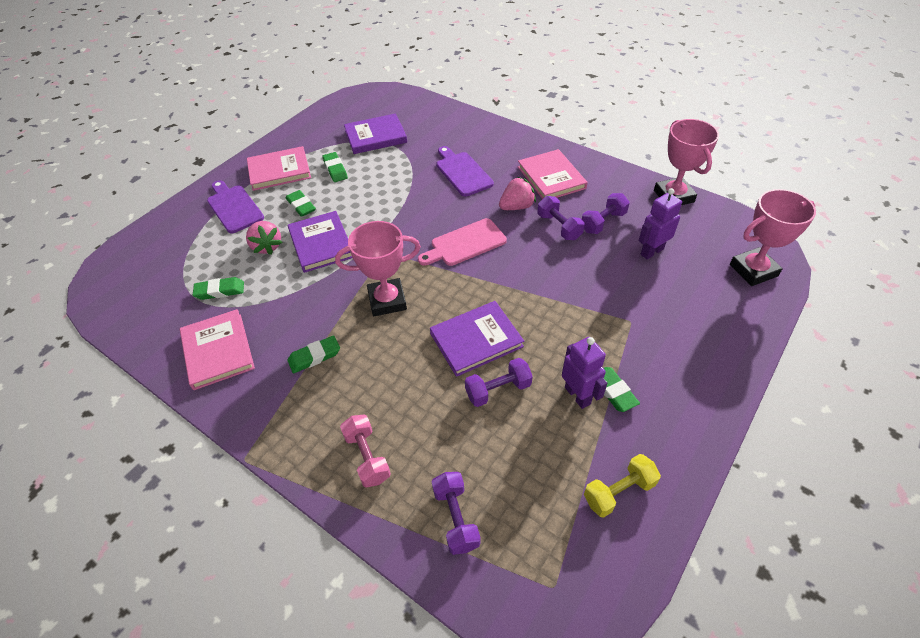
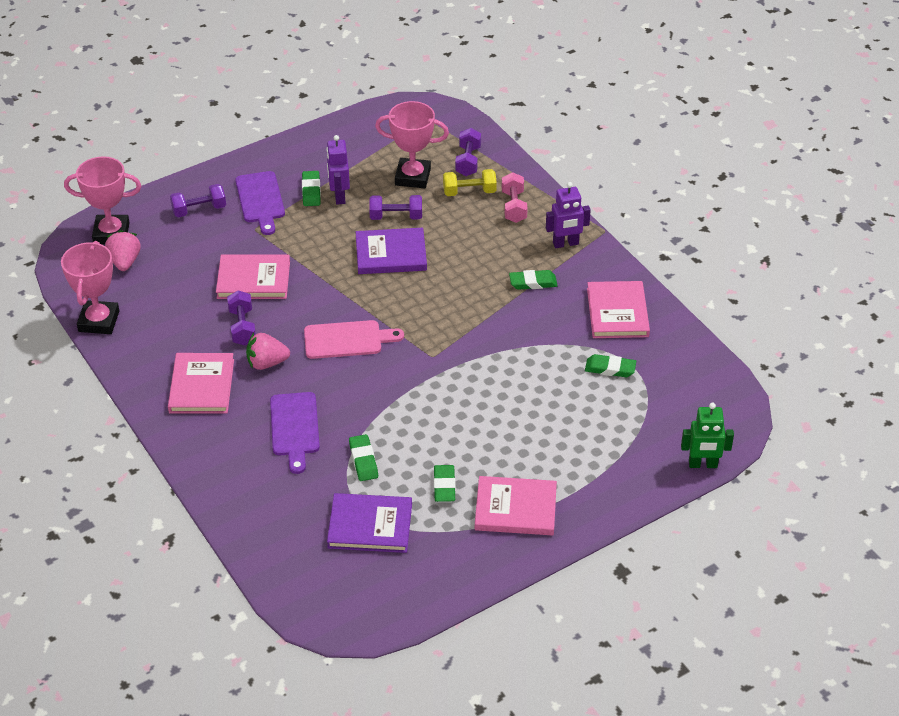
camera: 160 degrees left, 5 degrees down
purple cutting board [207,180,264,233] -> purple cutting board moved to [235,171,285,235]
pink strawberry [246,221,282,255] -> pink strawberry moved to [105,230,141,271]
green eraser [286,190,316,217] -> green eraser moved to [349,434,378,481]
purple book [288,211,352,273] -> none
pink trophy [335,221,421,316] -> pink trophy moved to [375,101,449,188]
purple dumbbell [582,193,630,234] -> purple dumbbell moved to [170,184,226,217]
yellow dumbbell [584,454,661,518] -> yellow dumbbell moved to [443,169,497,196]
purple robot [639,188,682,260] -> purple robot moved to [546,182,591,248]
none -> pink book [216,255,290,299]
none -> green robot [681,403,734,468]

